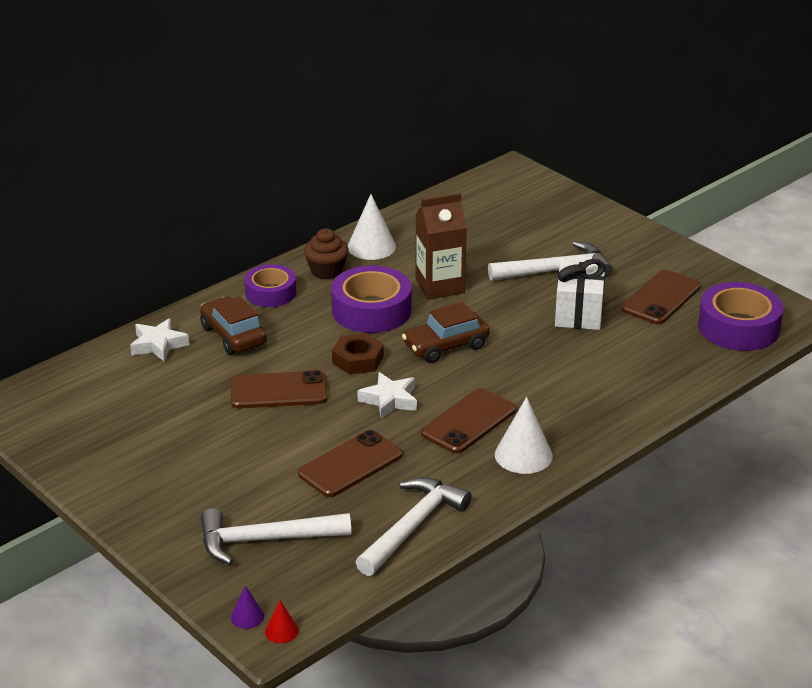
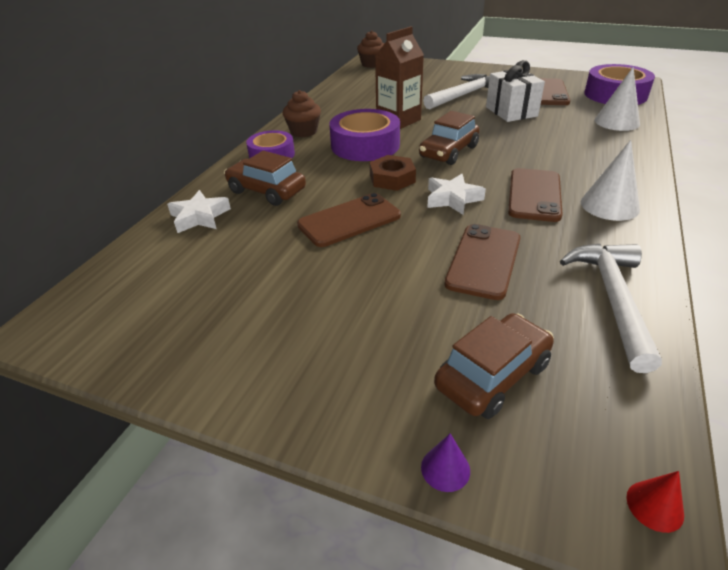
camera: 25 degrees left, 5 degrees up
white hammer [201,508,351,565] -> brown car [434,313,554,419]
purple cone [231,586,264,629] -> purple cone moved to [421,433,470,492]
white cone [348,194,396,260] -> white cone moved to [594,67,640,131]
none -> brown cupcake [357,30,384,68]

